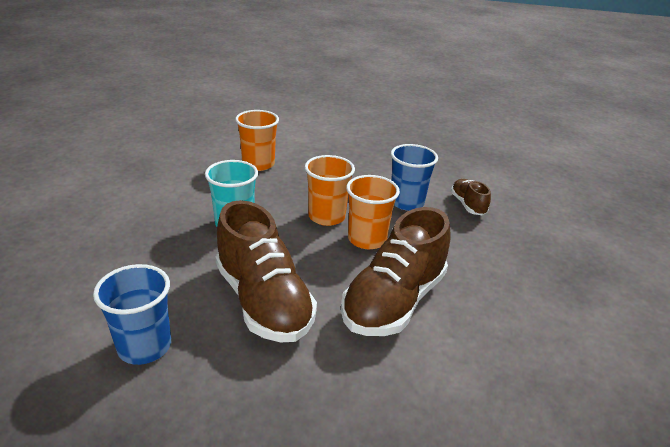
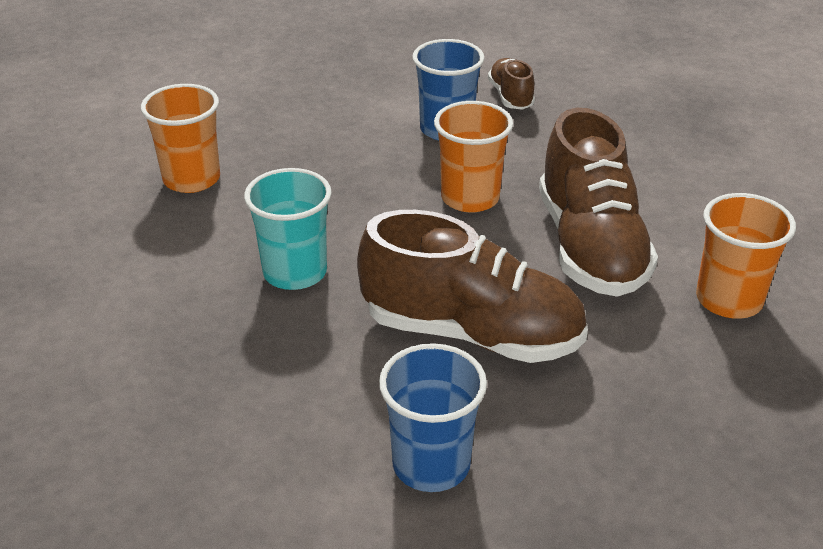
camera: 40 degrees left, 5 degrees up
orange cup [305,155,355,226] -> orange cup moved to [696,193,796,319]
brown shoe [451,179,491,215] -> brown shoe turned 45 degrees clockwise [488,58,535,110]

